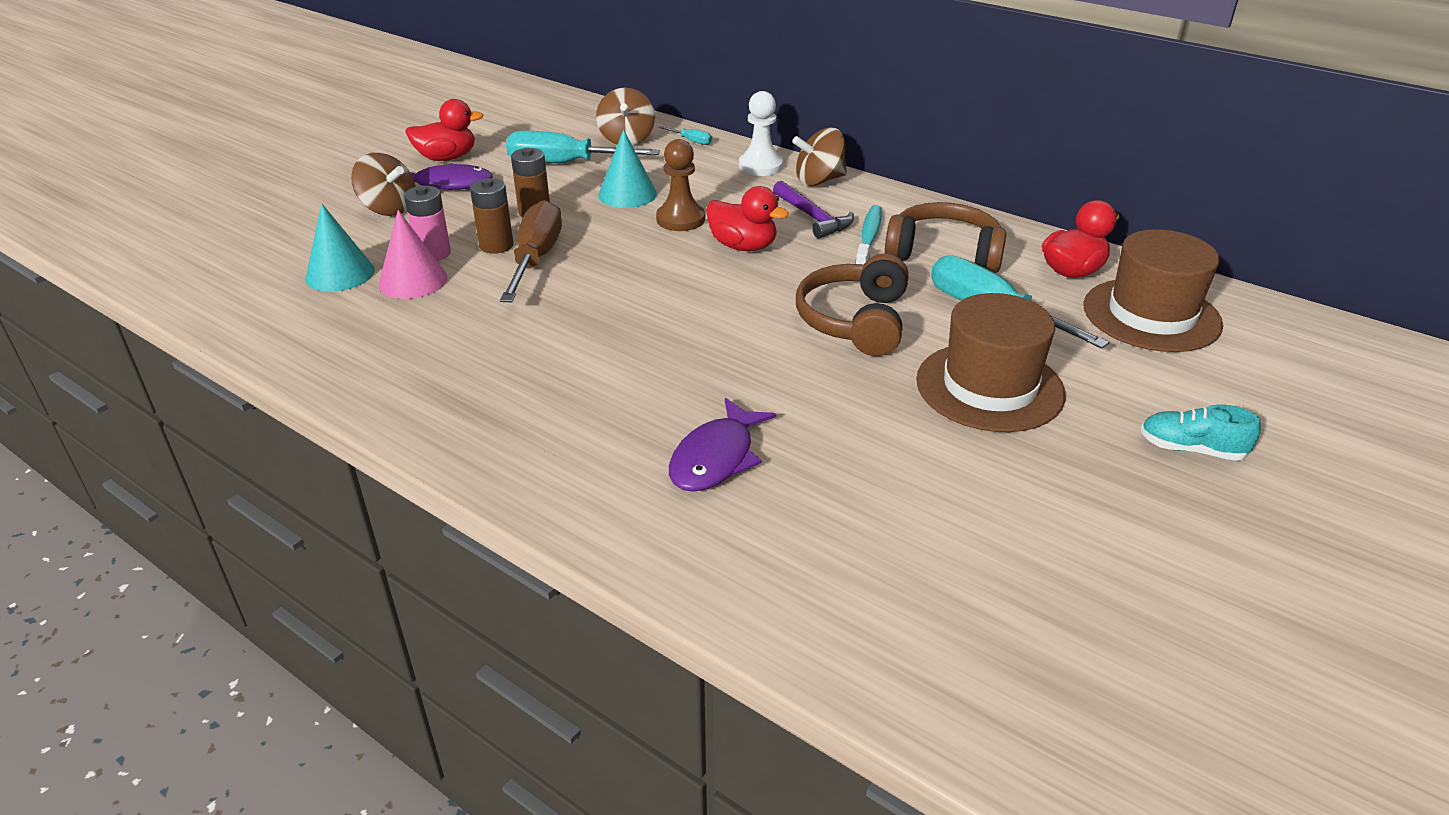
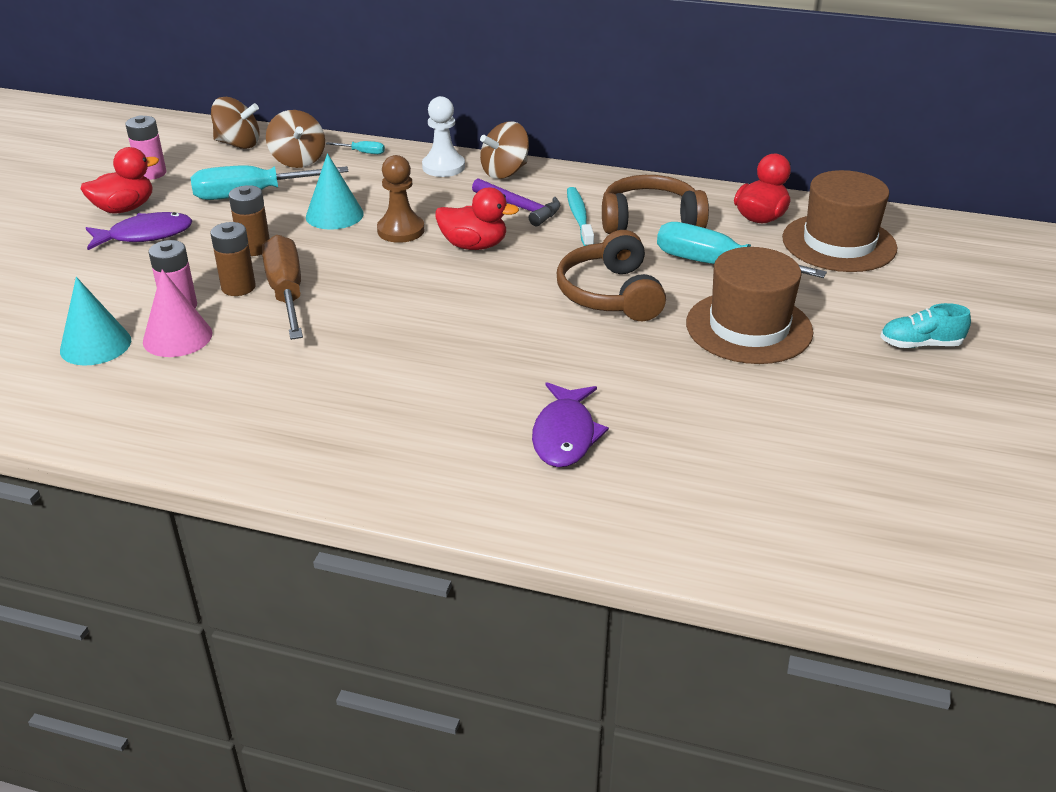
camera: 20 degrees left, 0 degrees up
brown spinning top [351,153,416,216] -> brown spinning top moved to [211,97,259,149]
none -> pink battery [125,115,167,180]

